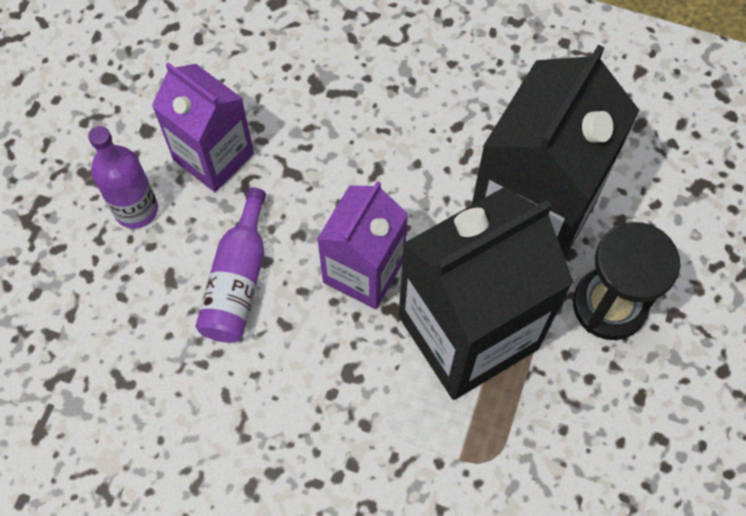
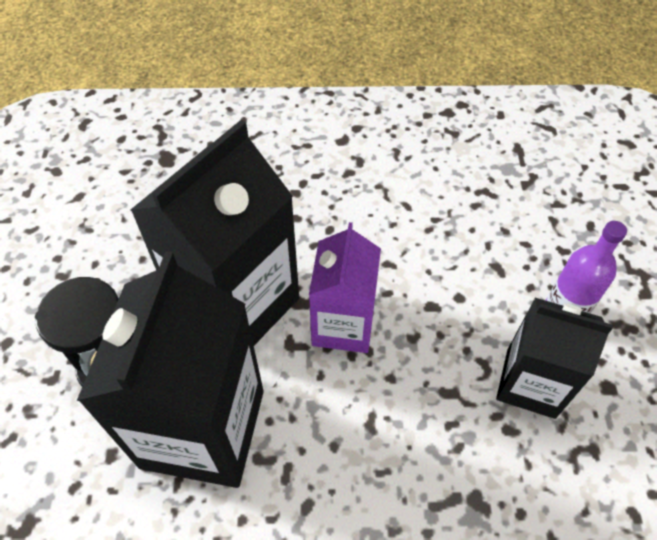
camera: 160 degrees right, 10 degrees down
purple carton [152,62,254,192] -> black carton [496,298,613,419]
purple bottle [195,187,266,343] -> none

